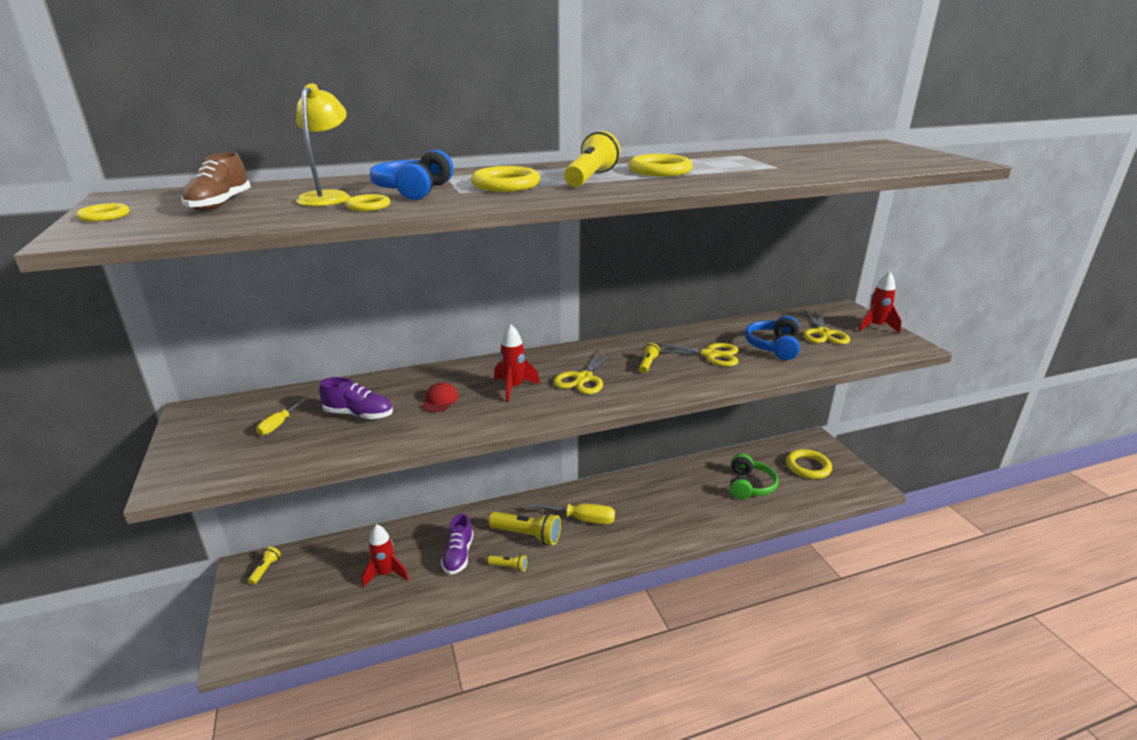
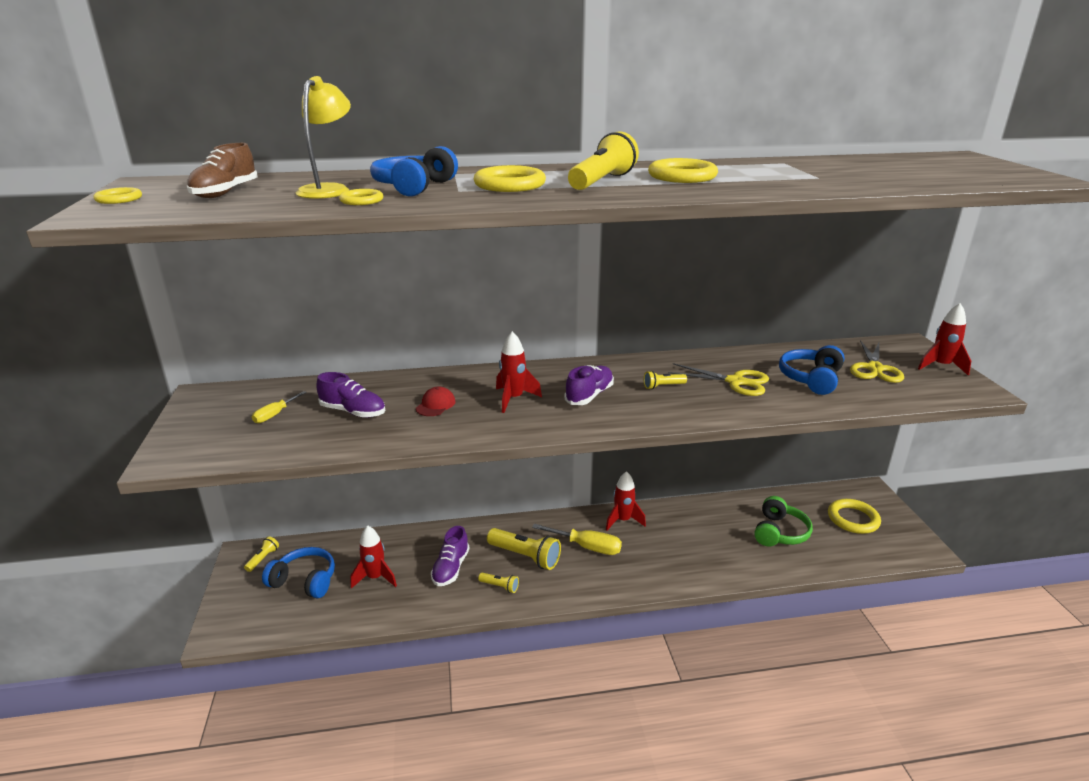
camera: 10 degrees right, 0 degrees up
yellow scissors [553,349,616,394] -> purple shoe [564,365,614,405]
yellow flashlight [639,343,660,373] -> yellow flashlight turned 135 degrees counterclockwise [644,371,687,389]
none -> blue headphones [262,547,335,598]
none -> red rocket [606,471,646,530]

